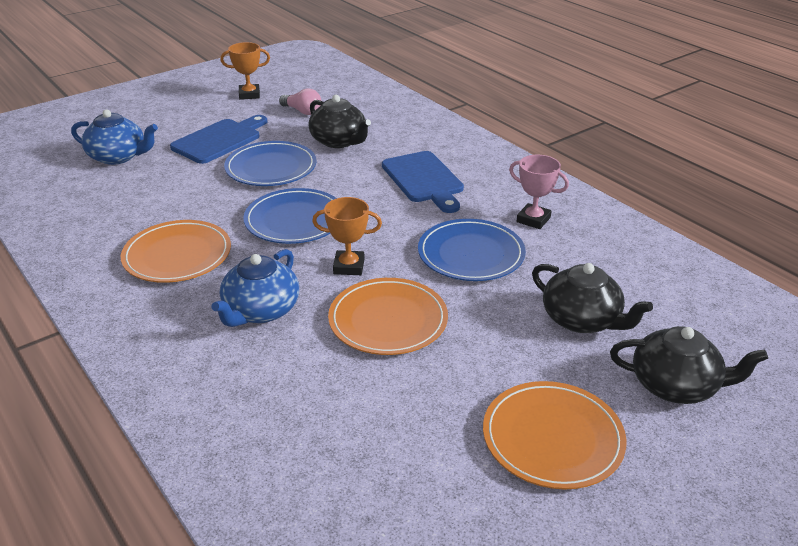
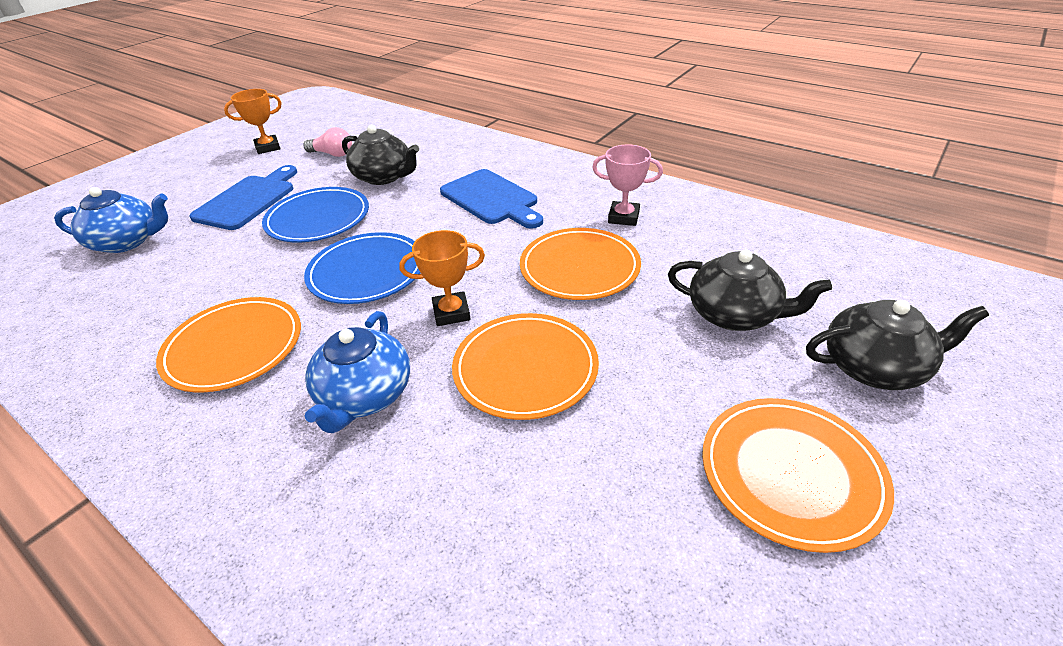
camera: 15 degrees left, 5 degrees up
blue plate [418,219,526,281] -> orange plate [520,228,641,300]

